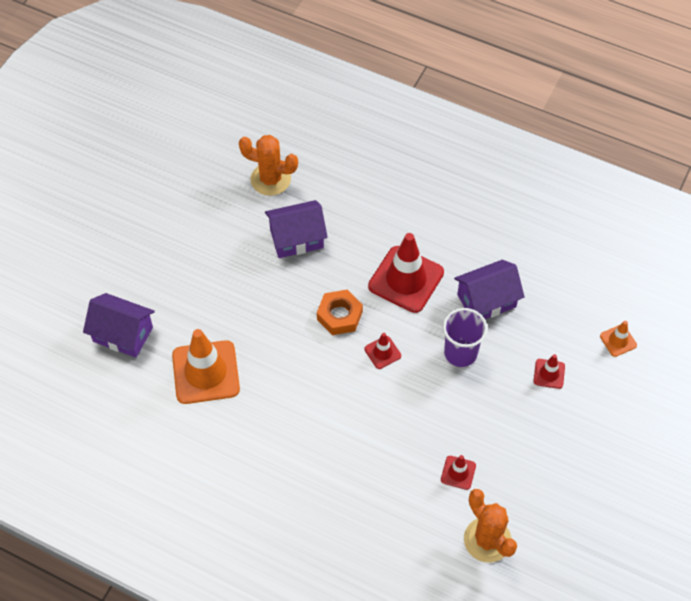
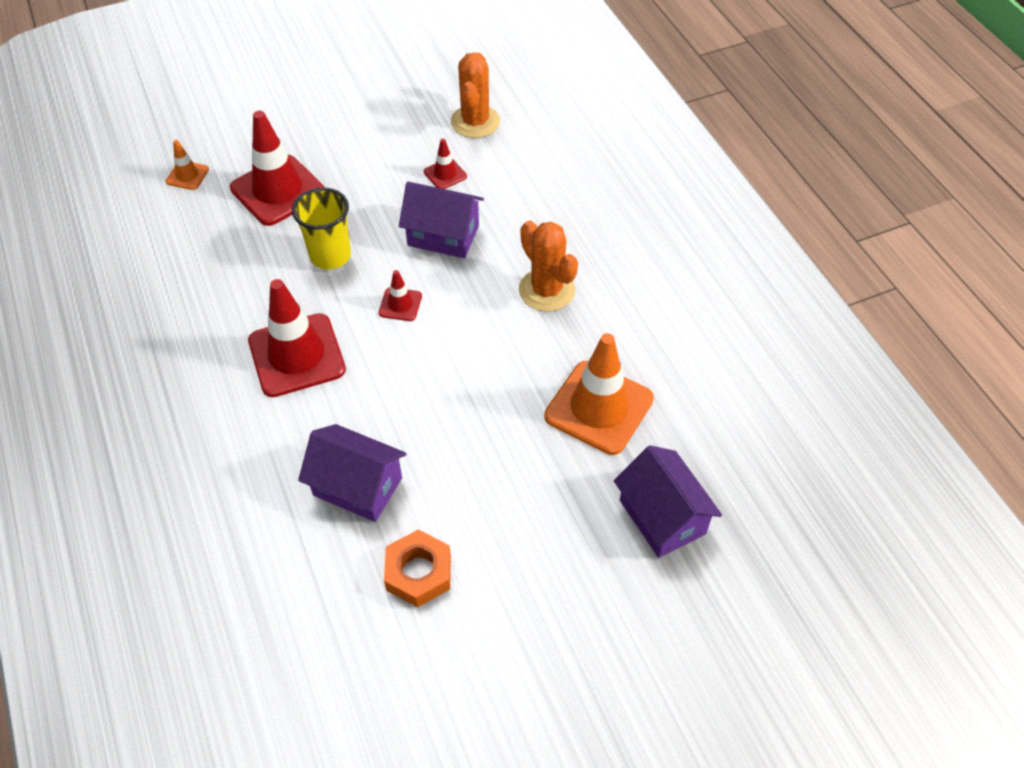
camera: 140 degrees left, 5 degrees down
orange cactus [239,135,298,196] -> orange cactus moved to [519,221,578,312]
orange nut [317,290,363,335] -> orange nut moved to [384,530,451,607]
purple cup [443,308,487,367] -> yellow cup [292,188,351,270]
purple house [454,260,525,319] -> purple house moved to [399,182,484,258]
red traffic cone [534,354,565,389] -> red traffic cone [230,111,325,226], size x2.14

